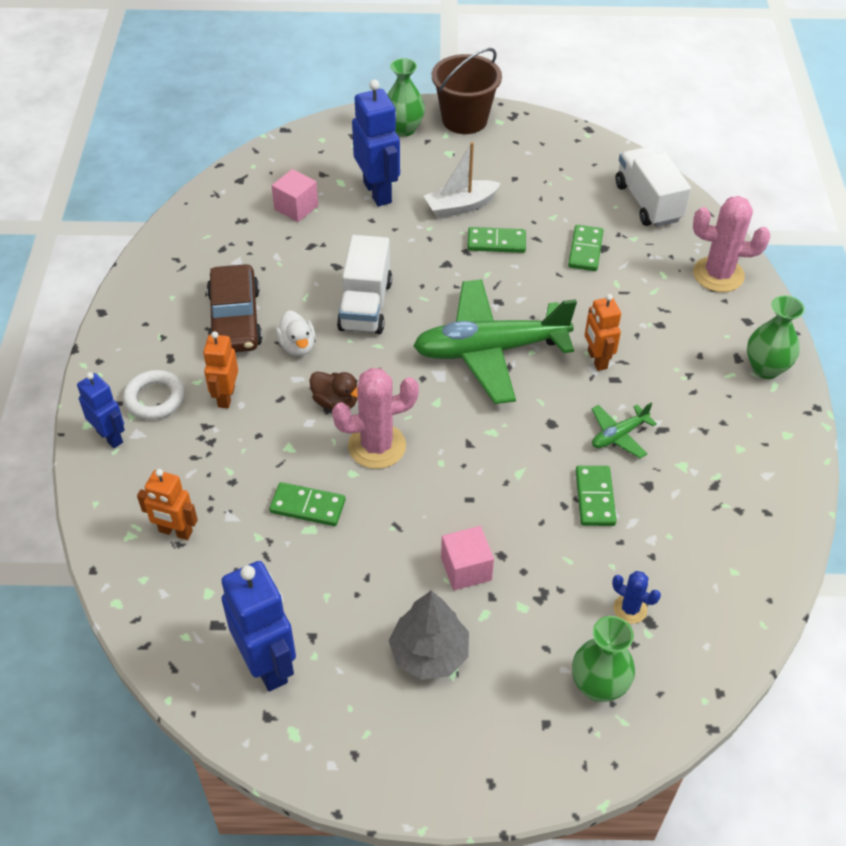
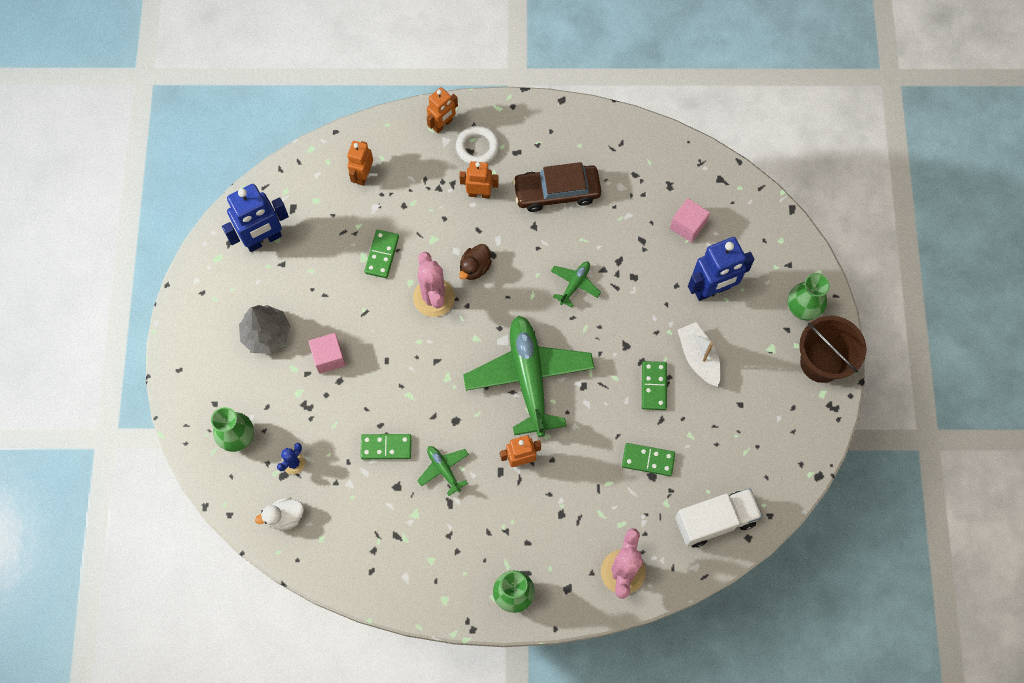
camera: 90 degrees right, 20 degrees up
blue robot [77,372,125,448] -> orange robot [426,87,458,133]
white duck [276,310,315,356] -> white duck moved to [255,497,304,530]
white truck [337,235,392,334] -> green plane [551,262,601,308]

